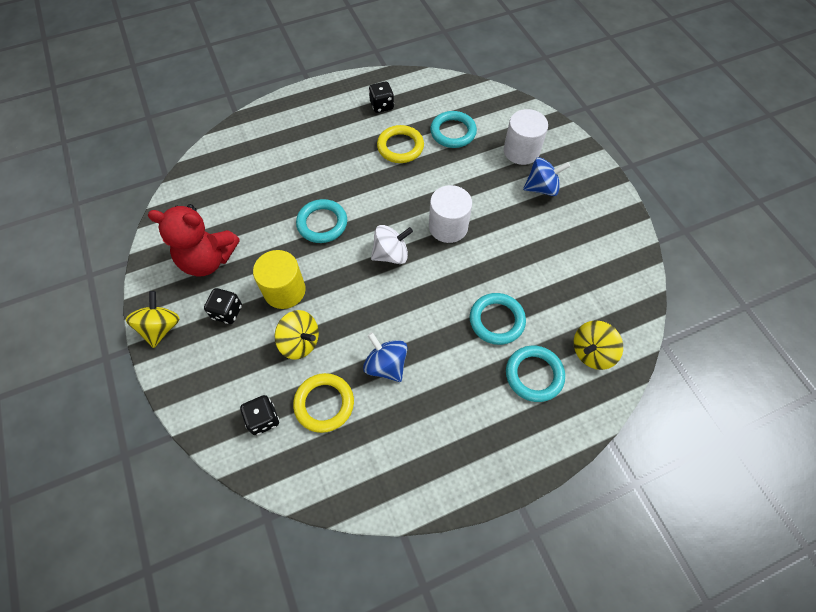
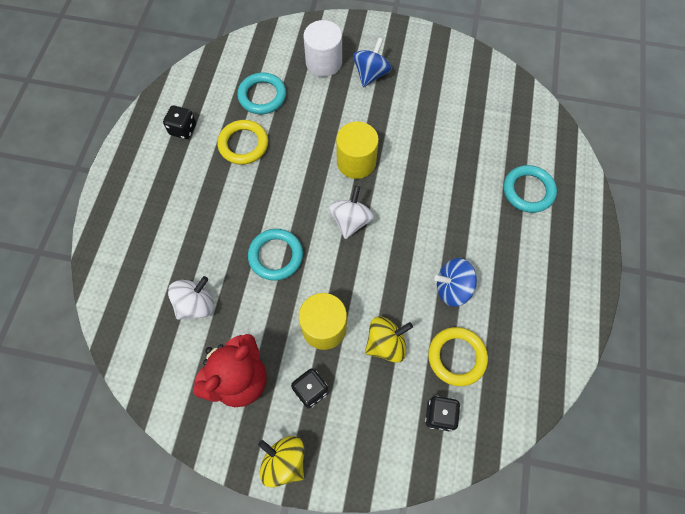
camera: 55 degrees left, 5 degrees up
white cylinder [429,185,472,243] -> yellow cylinder [336,121,379,179]
turquoise ring [470,293,526,345] -> none
yellow spinning top [574,320,623,370] -> none
none -> white spinning top [168,276,214,320]

